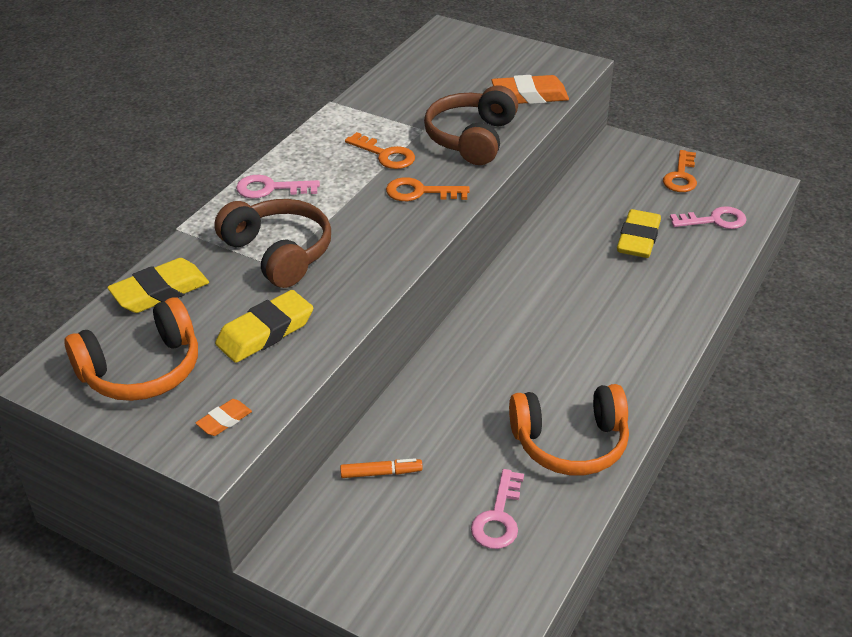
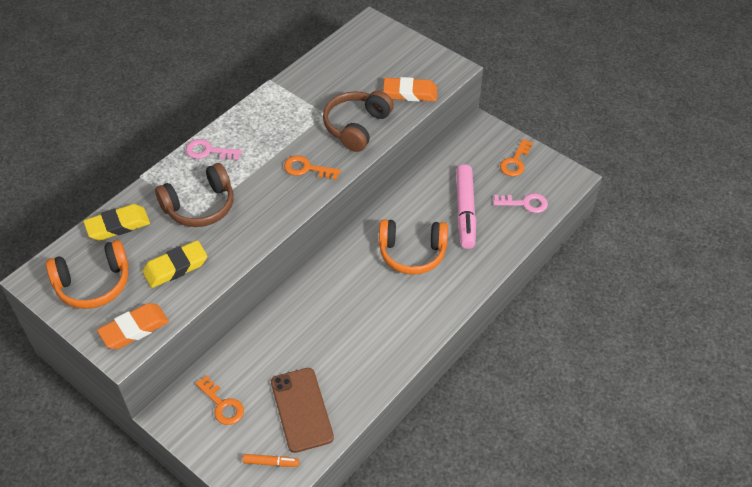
camera: 10 degrees right, 10 degrees up
orange eraser [196,399,252,436] -> orange eraser [97,303,169,349], size x1.93
brown headphones [214,199,331,288] -> brown headphones turned 90 degrees clockwise [155,163,234,227]
orange marker [340,458,423,478] -> orange marker moved to [243,454,299,467]
orange key [345,132,415,169] -> orange key moved to [195,376,244,425]
pink key [471,469,524,549] -> brown phone [271,368,334,453]
orange headphones [509,384,629,475] -> orange headphones moved to [379,219,448,275]
yellow eraser [617,209,661,258] -> pink marker [456,164,476,249]

